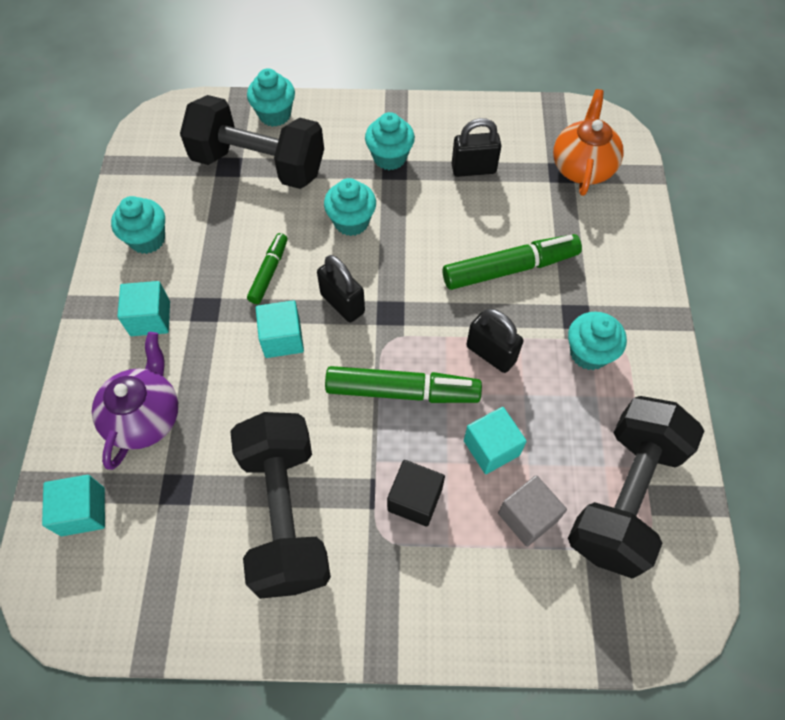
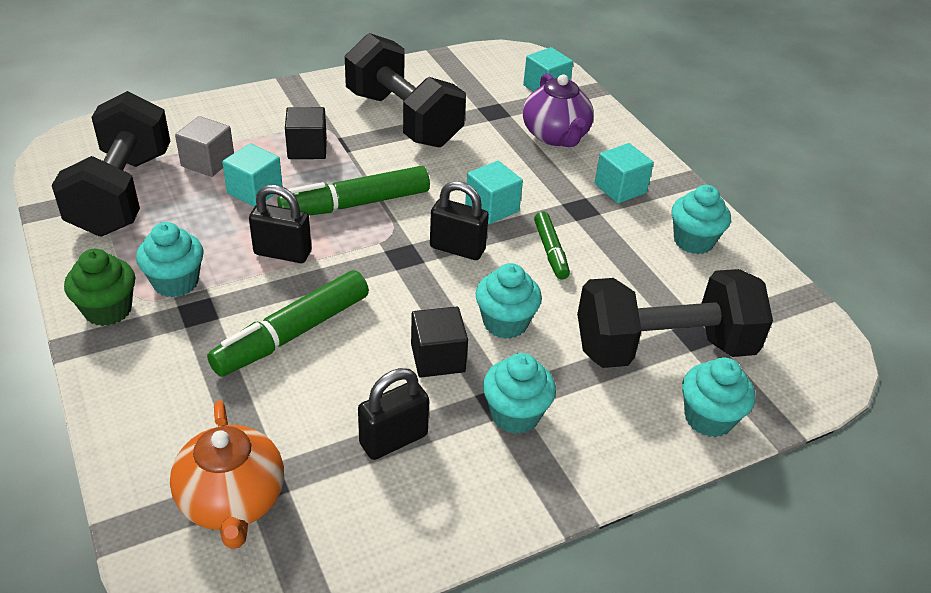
camera: 150 degrees right, 20 degrees down
none -> green cupcake [64,249,135,326]
none -> black cube [411,306,468,377]

